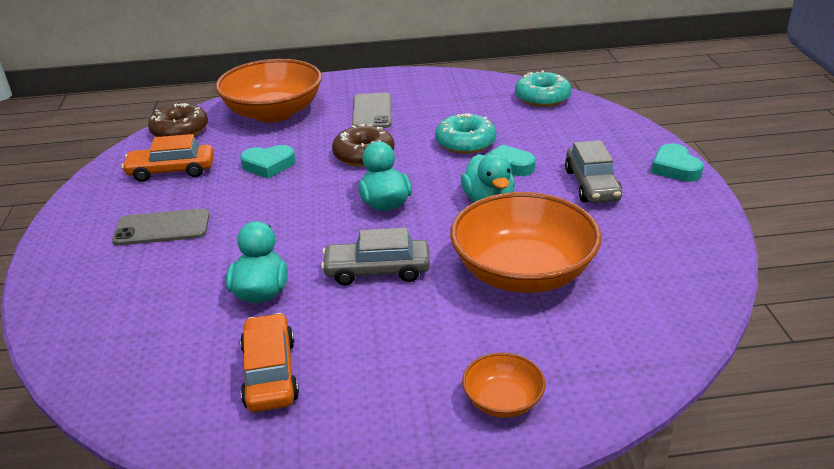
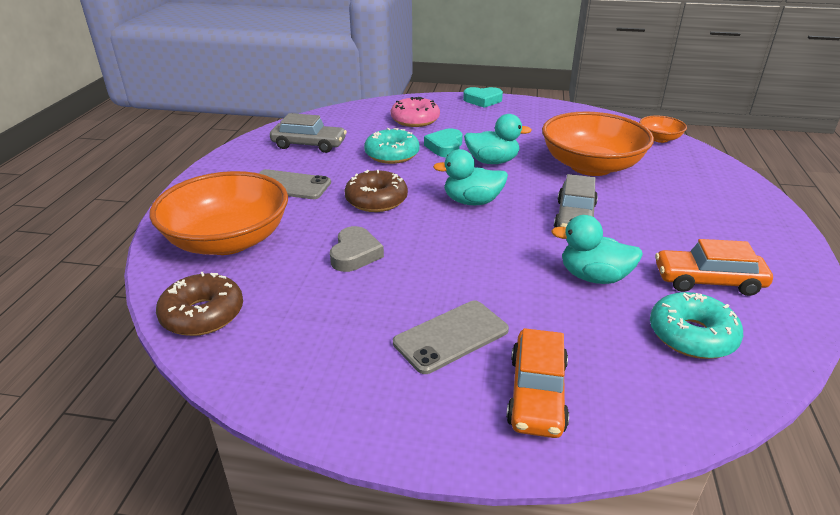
camera: 75 degrees left, 0 degrees up
grey phone [112,208,209,246] -> grey phone turned 45 degrees clockwise [393,300,509,374]
orange car [121,134,214,182] -> orange car moved to [506,328,569,438]
turquoise heart [240,145,295,178] -> grey heart [330,226,384,272]
orange bowl [462,352,545,418] -> orange bowl moved to [639,116,687,143]
turquoise donut [515,70,572,107] -> turquoise donut moved to [650,292,743,359]
grey car [565,140,622,203] -> grey car moved to [270,113,347,153]
none -> pink donut [391,97,440,127]

